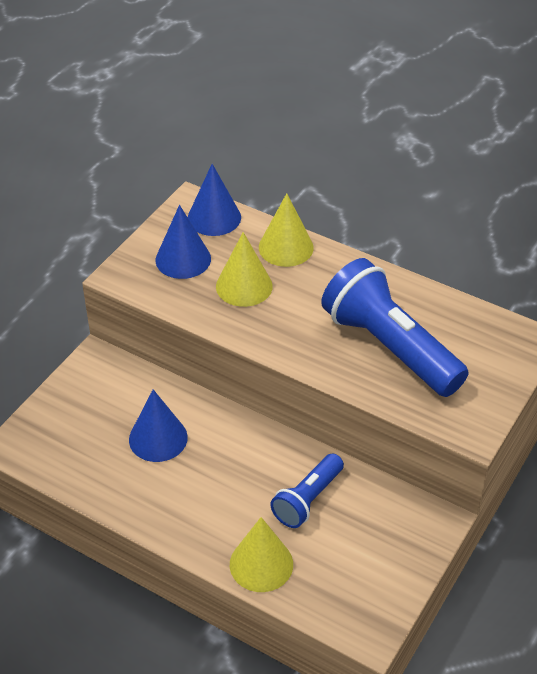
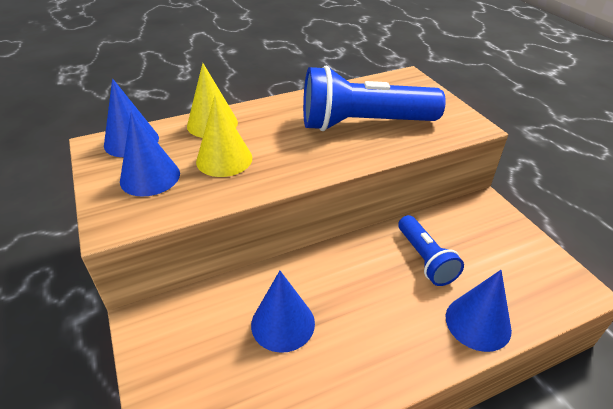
camera: 55 degrees left, 5 degrees down
yellow cone [230,517,293,592] -> blue cone [446,270,512,352]

